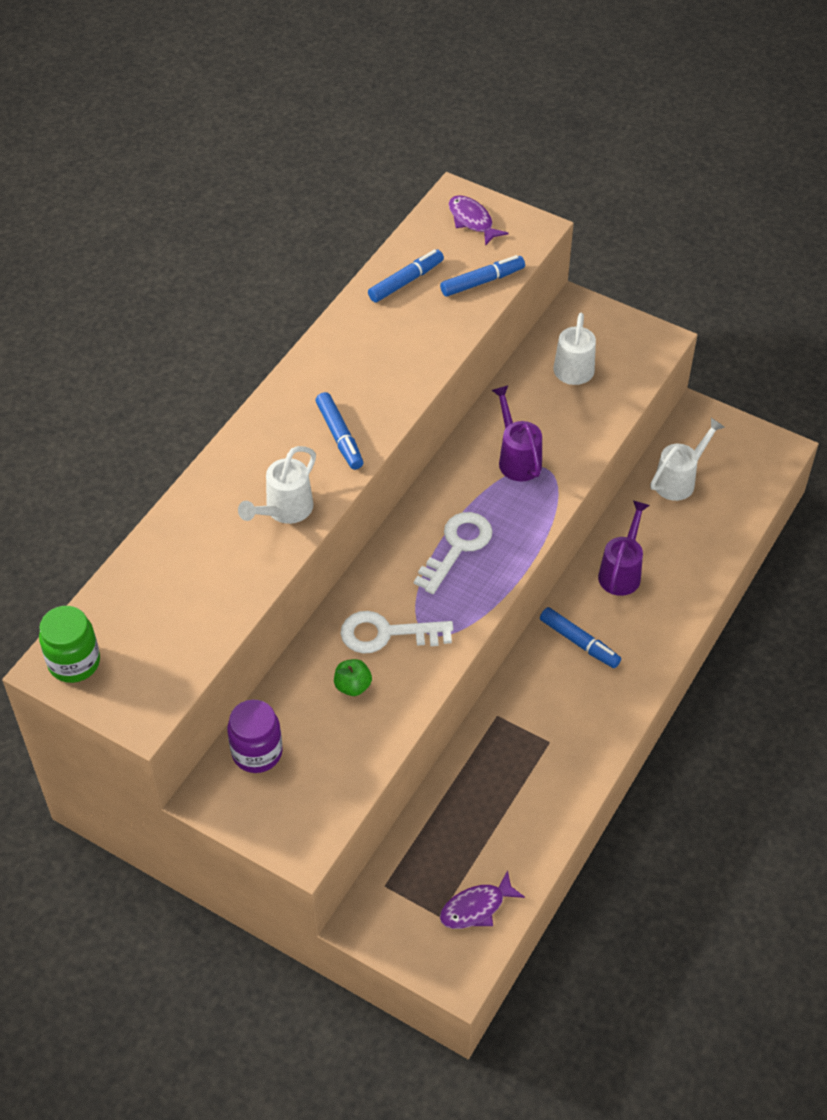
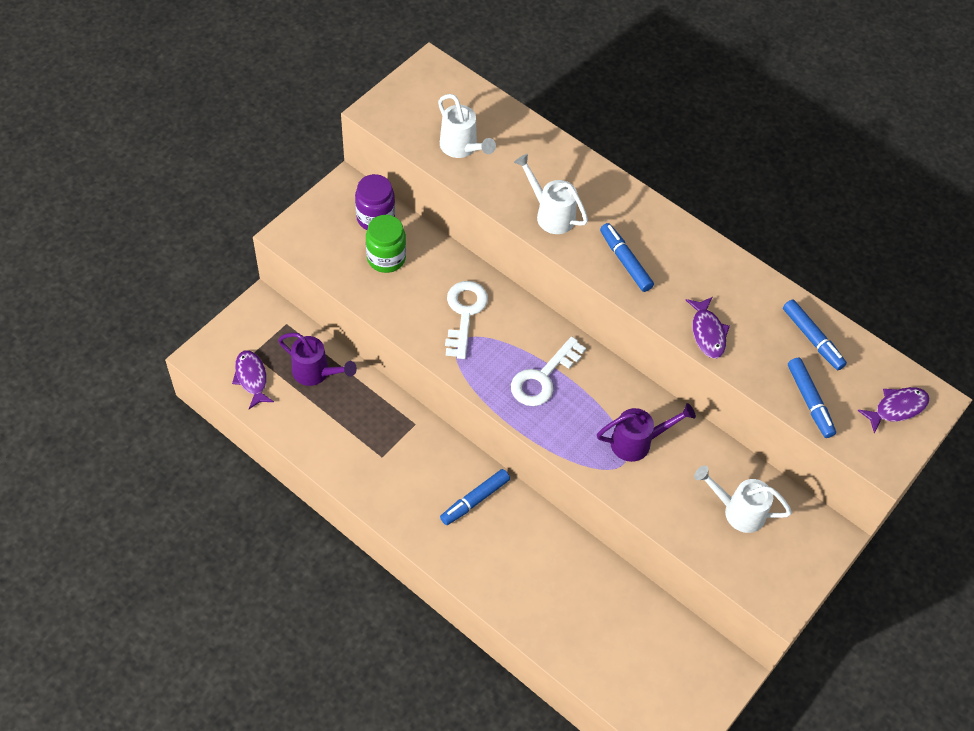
camera: 95 degrees right, 5 degrees up
green jar [39,606,100,683] -> green jar moved to [366,215,406,273]
blue marker [316,392,363,470] -> blue marker turned 75 degrees clockwise [600,223,654,292]
green apple [334,659,372,696] -> none
white key [414,512,492,594] -> white key turned 90 degrees clockwise [511,336,586,406]
purple watering can [598,501,650,596] -> purple watering can moved to [278,332,357,386]
white watering can [650,418,725,501] -> white watering can moved to [438,94,496,158]
none -> purple fish [686,297,730,359]

